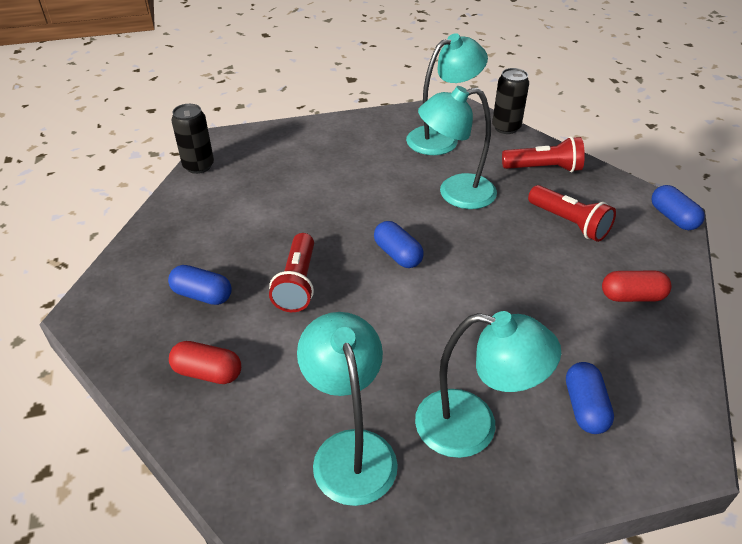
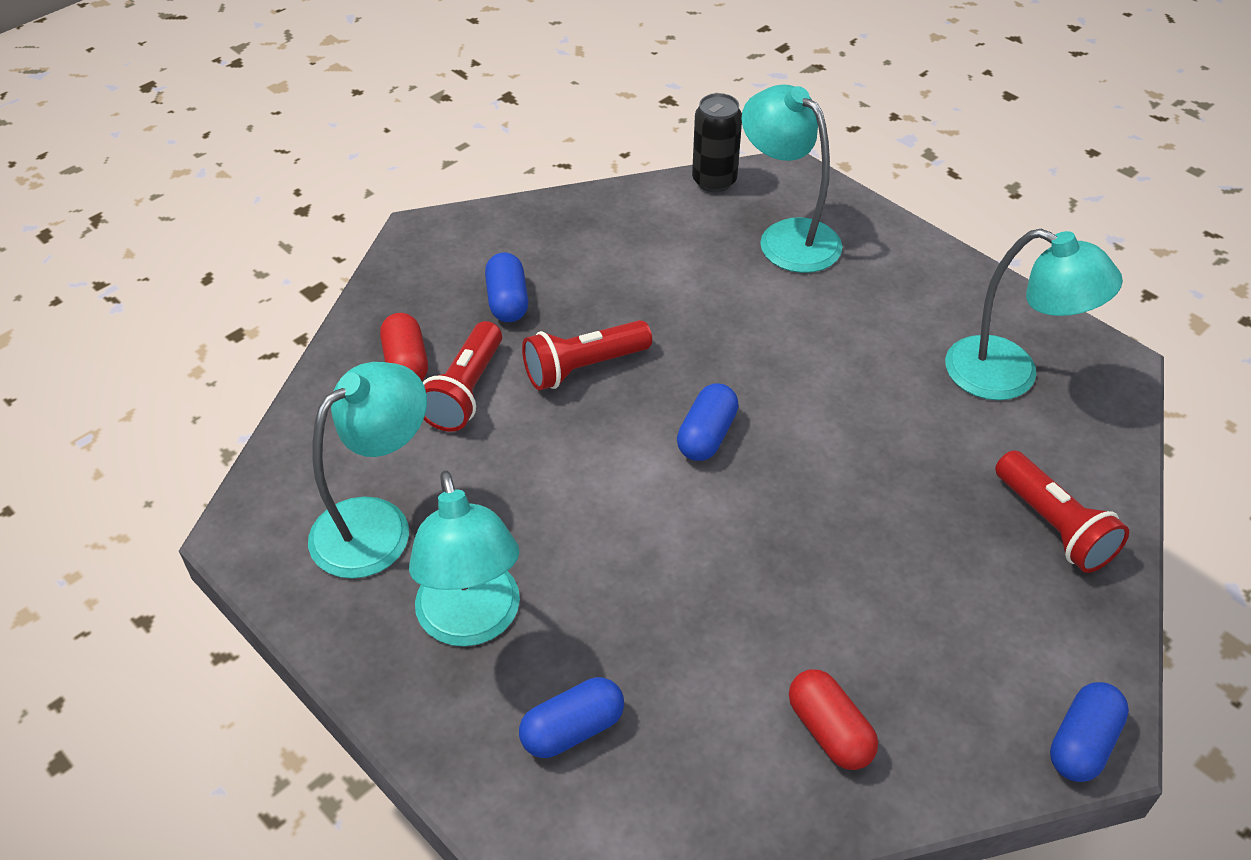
camera: 60 degrees right, 5 degrees up
turquoise lamp [418,86,497,209] -> turquoise lamp moved to [742,84,842,273]
black can [492,68,529,134] -> none
red flashlight [528,185,616,242] -> red flashlight moved to [423,321,502,432]

